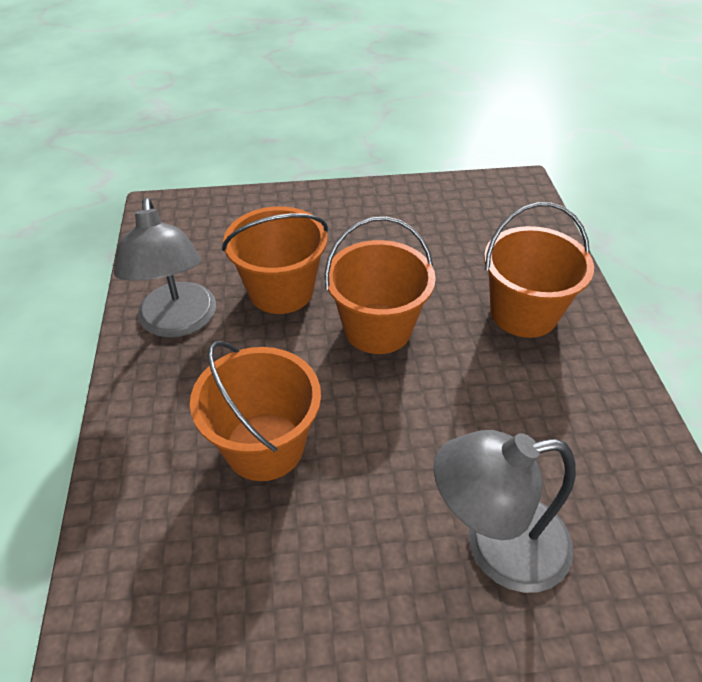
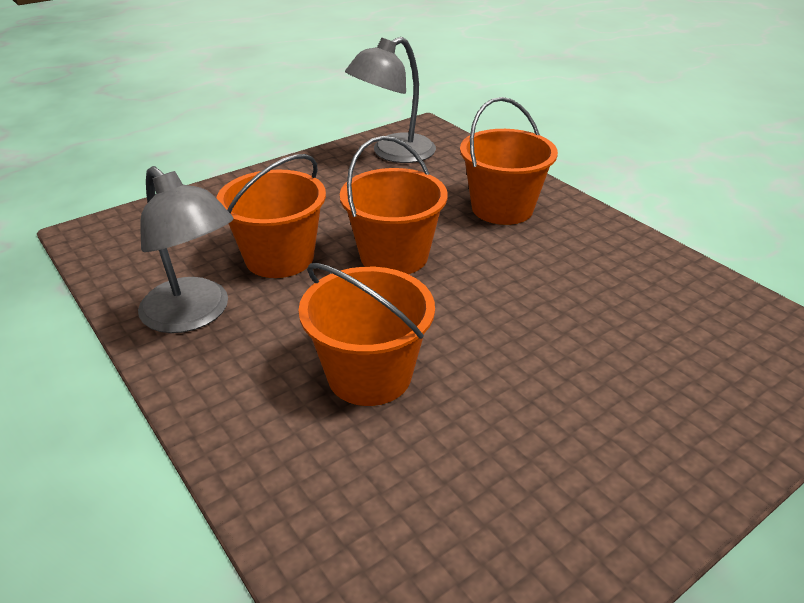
camera: 30 degrees left, 10 degrees down
grey lamp [434,430,576,593] -> grey lamp moved to [345,37,436,163]

